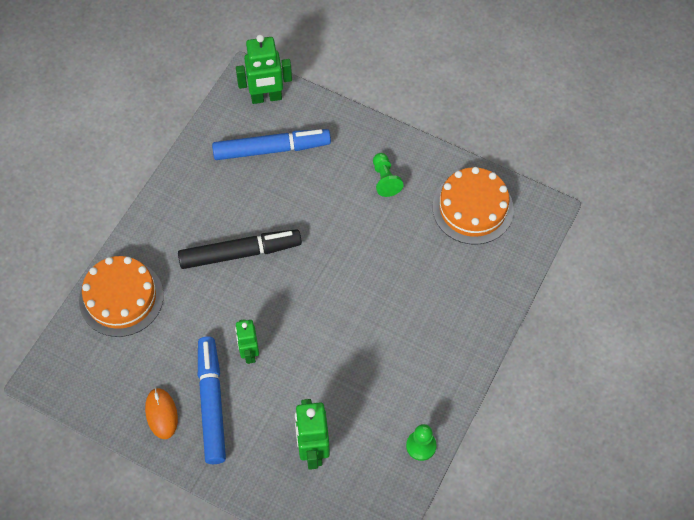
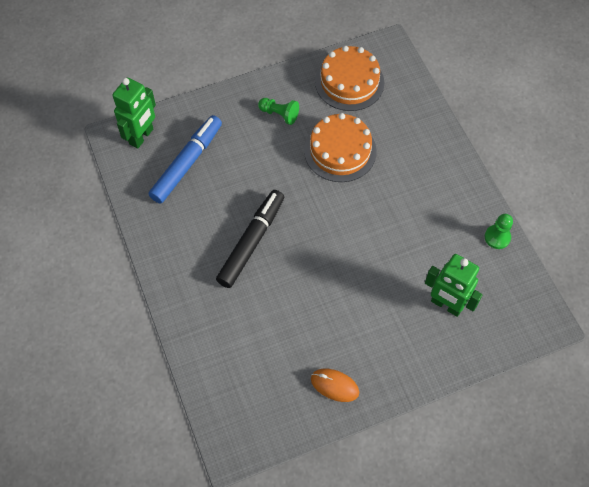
camera: 50 degrees left, 0 degrees up
orange cake [79,256,164,337] -> orange cake moved to [304,113,377,182]
blue marker [198,337,226,464] -> none
green robot [235,319,259,364] -> none

